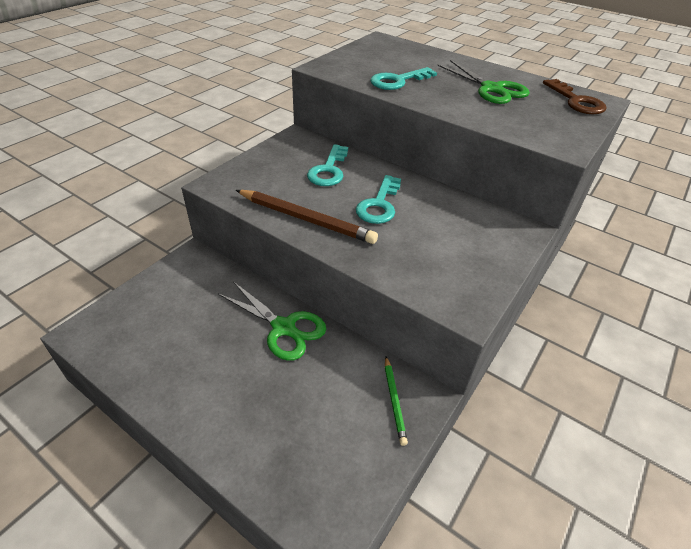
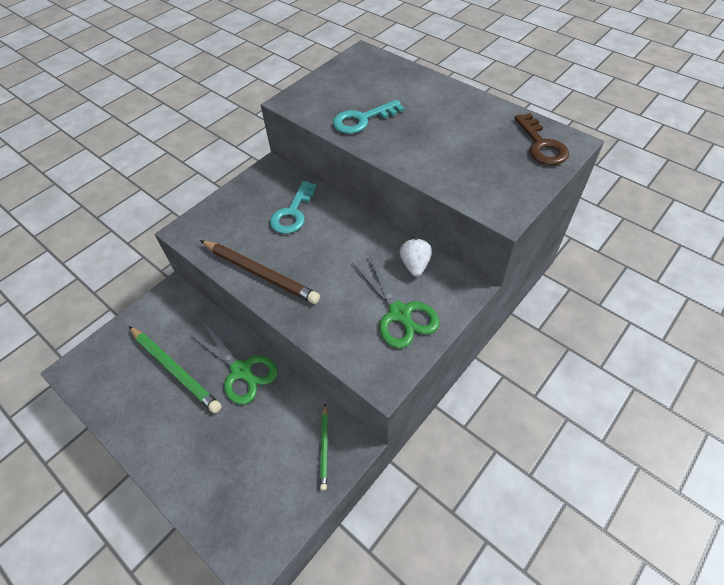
camera: 10 degrees right, 10 degrees up
turquoise key [356,175,401,224] -> none
green scissors [437,60,530,104] -> green scissors moved to [352,255,440,348]
none -> green pencil [129,326,222,413]
none -> white strawberry [399,238,432,277]

